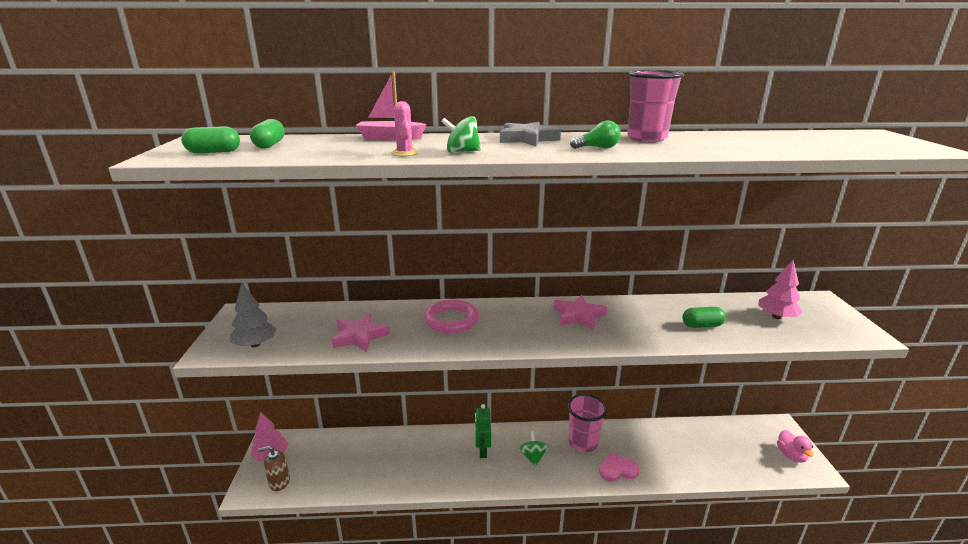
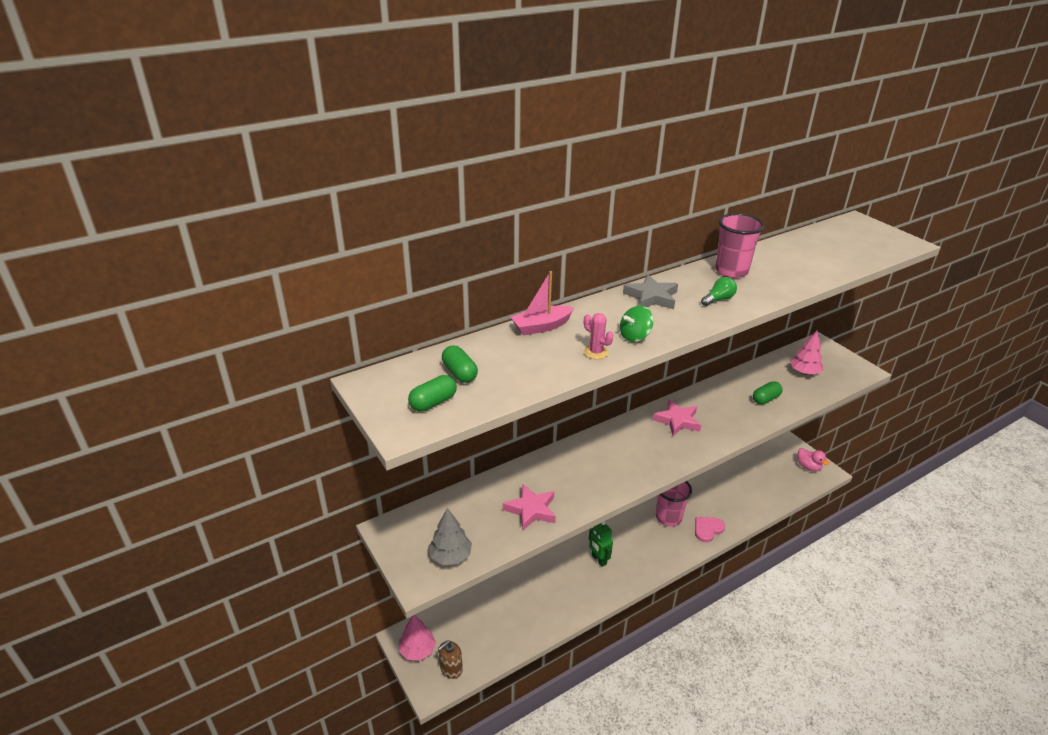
camera: 30 degrees left, 10 degrees up
pink ring [424,299,479,333] -> none
green spinning top [519,431,549,467] -> none

